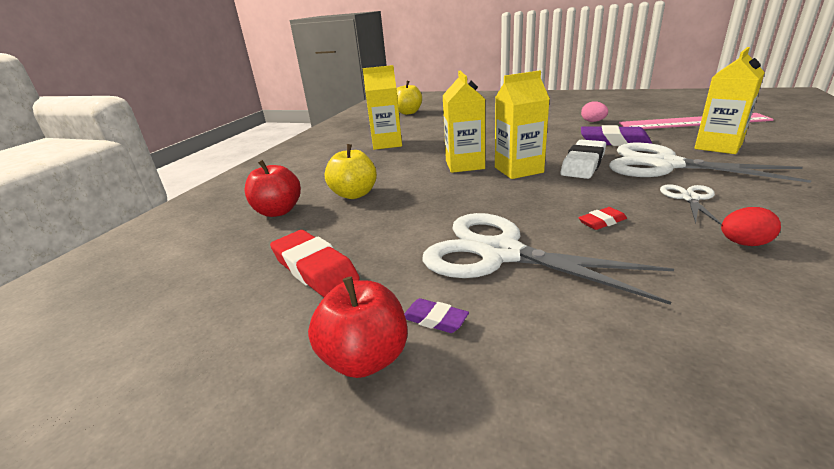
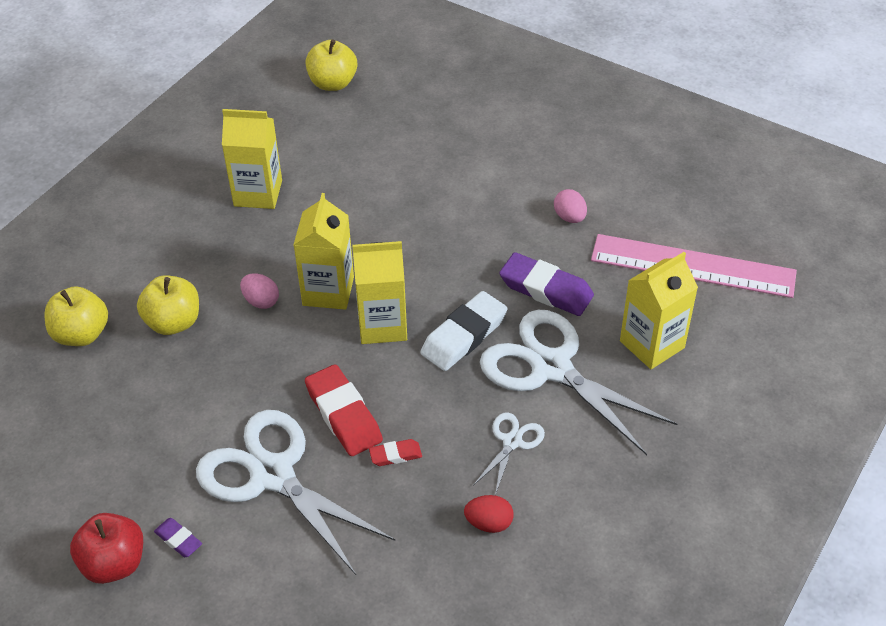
camera: 10 degrees right, 20 degrees up
red apple [244,160,301,217] -> yellow apple [44,286,108,346]
red eraser [270,230,360,297] -> red eraser moved to [305,364,383,456]
none -> pink egg [240,274,279,309]

